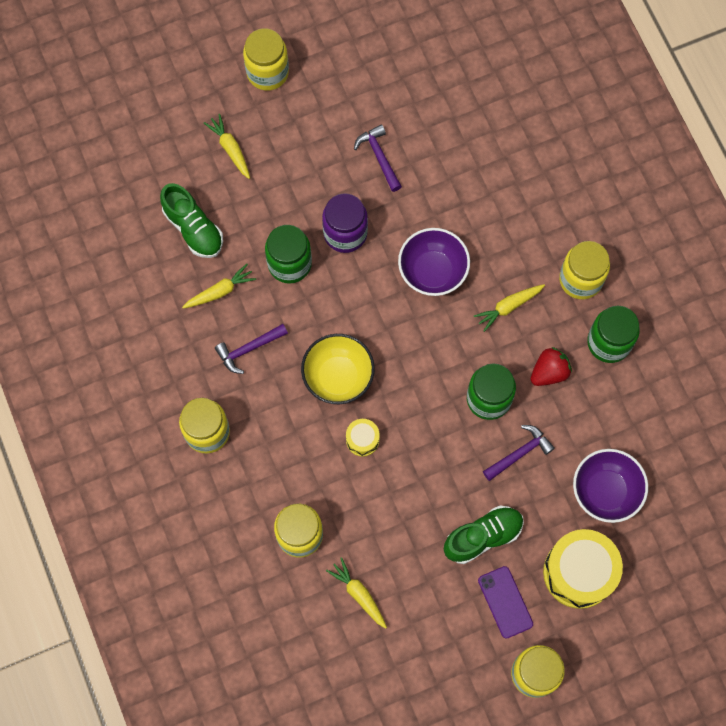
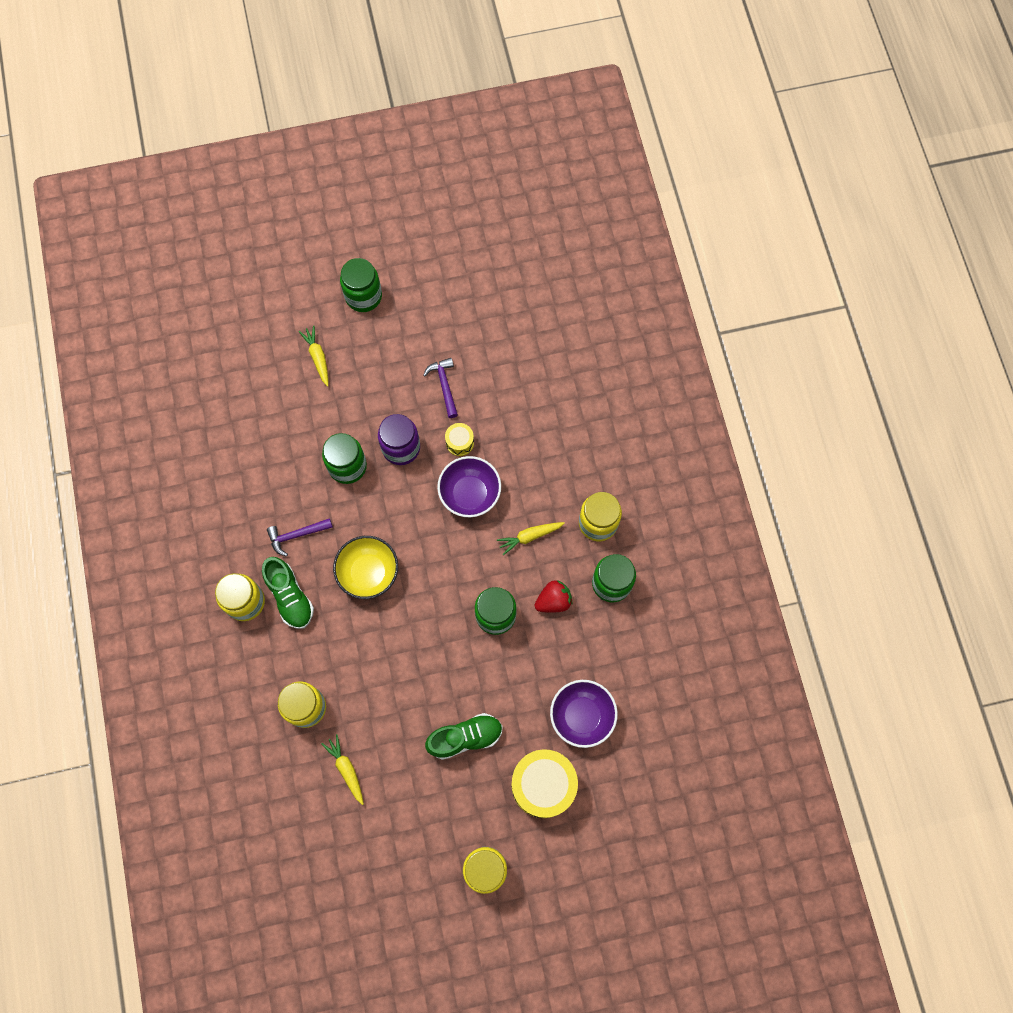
camera: 10 degrees right, 0 degrees up
green shoe [160,183,223,258] -> green shoe moved to [262,557,314,629]
yellow carrot [182,264,256,309] -> none
yellow jar [243,28,289,91] -> green jar [340,258,382,312]
yellow drum [346,419,380,457] -> yellow drum moved to [445,423,474,456]
purple phone [478,566,533,639] -> none
purple hammer [483,425,555,481] -> none

